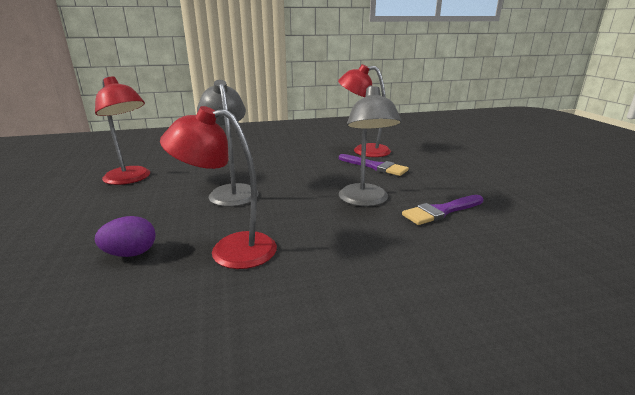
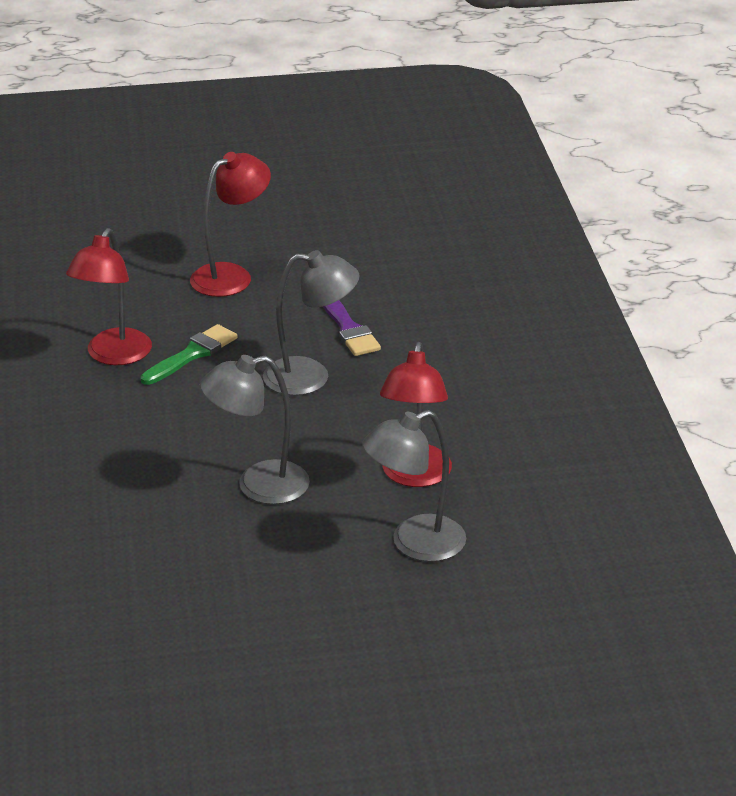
camera: 85 degrees left, 10 degrees up
red lamp [95,77,150,185] -> red lamp moved to [190,152,271,297]
purple egg [95,216,156,257] -> grey lamp [362,410,466,562]
purple brush [339,154,409,176] -> green brush [141,324,238,385]

